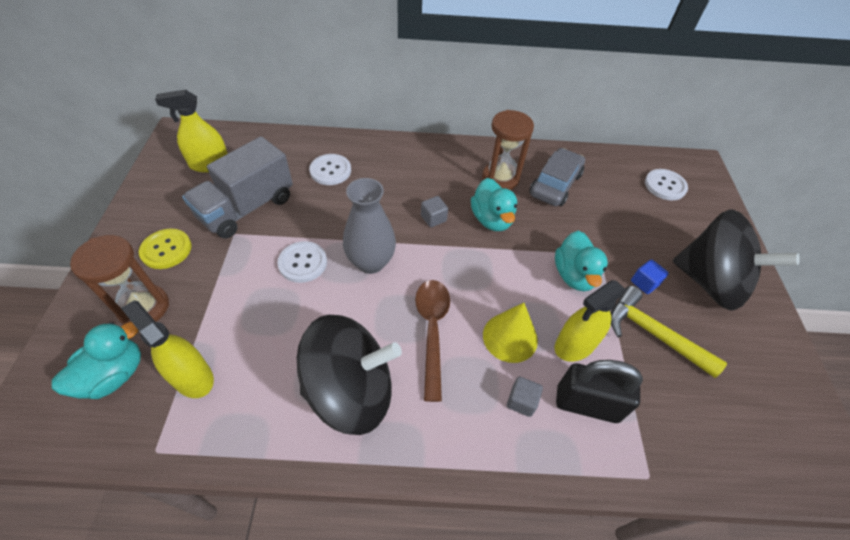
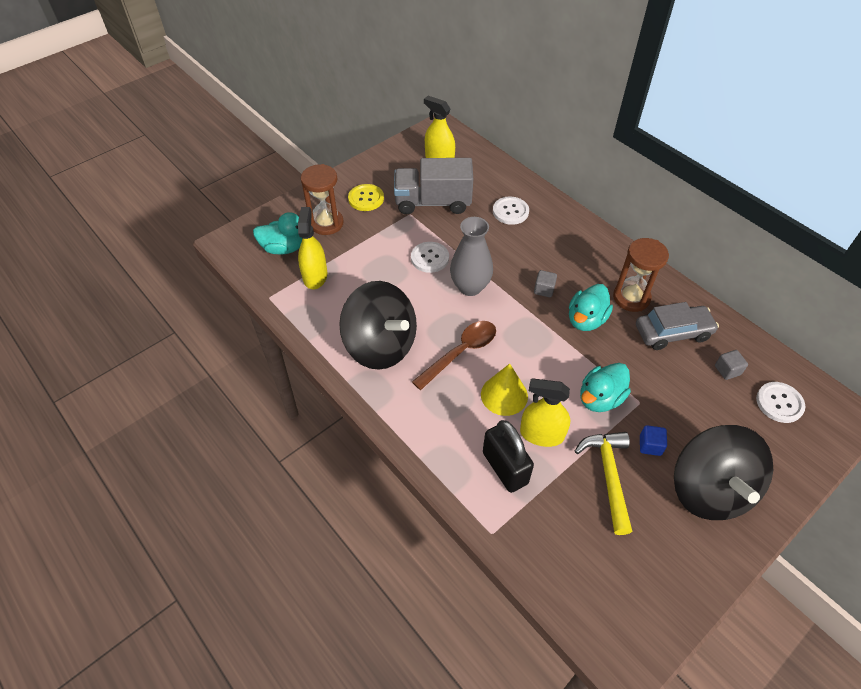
camera: 50 degrees right, 0 degrees up
grey cube [507,376,543,417] -> grey cube moved to [715,350,748,380]

